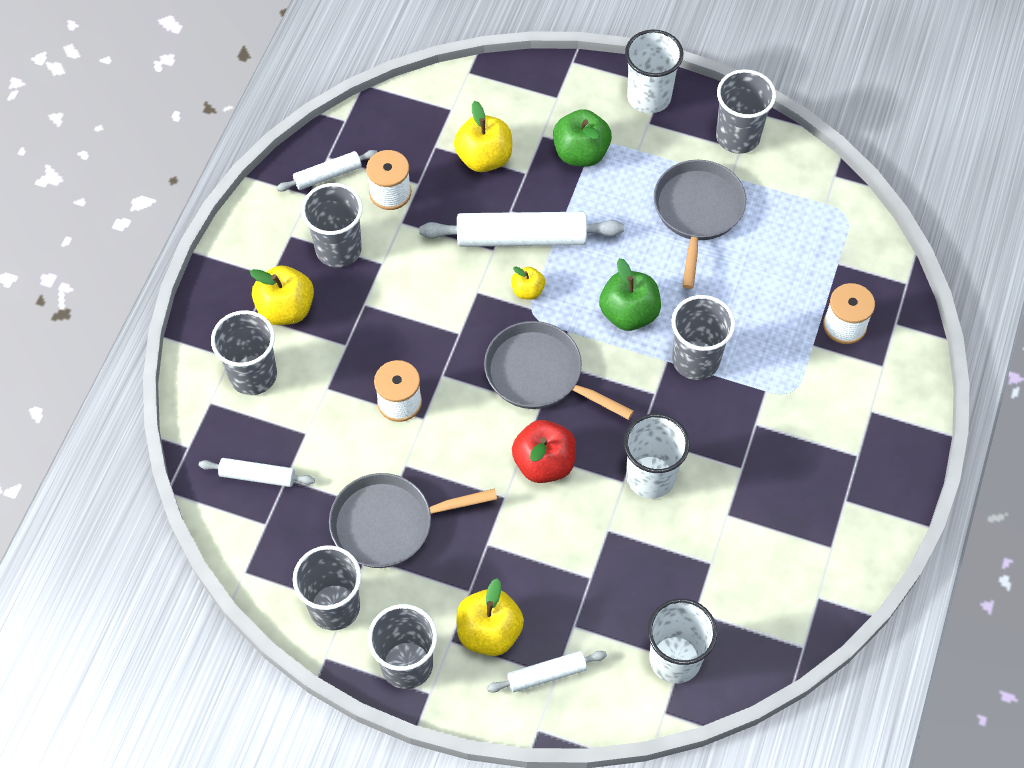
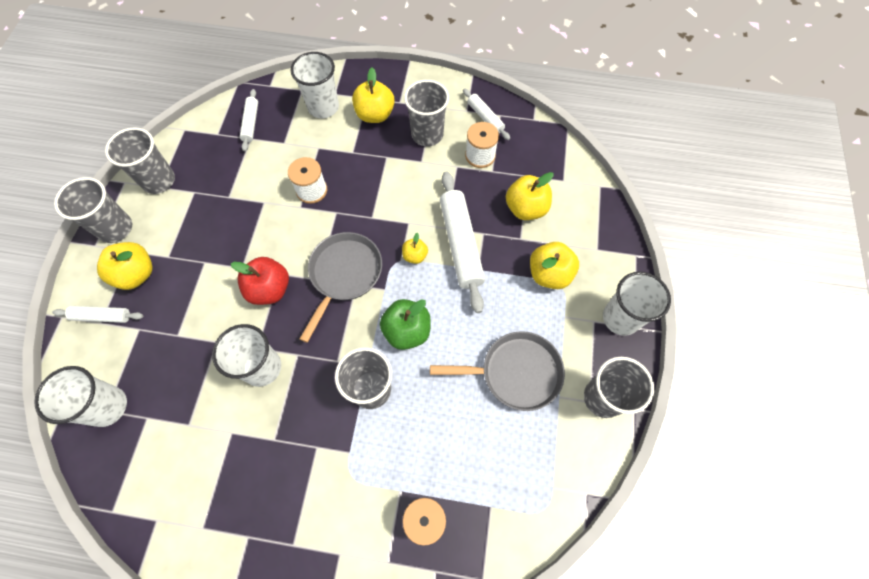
camera: 80 degrees right, 5 degrees up
grey cup [211,310,277,395] -> white cup [291,52,339,118]
grey pan [329,473,497,568] -> none
white rolling pin [487,651,607,693] -> white rolling pin turned 60 degrees counterclockwise [52,306,143,323]
green apple [553,109,612,167] -> yellow apple [530,242,579,289]

